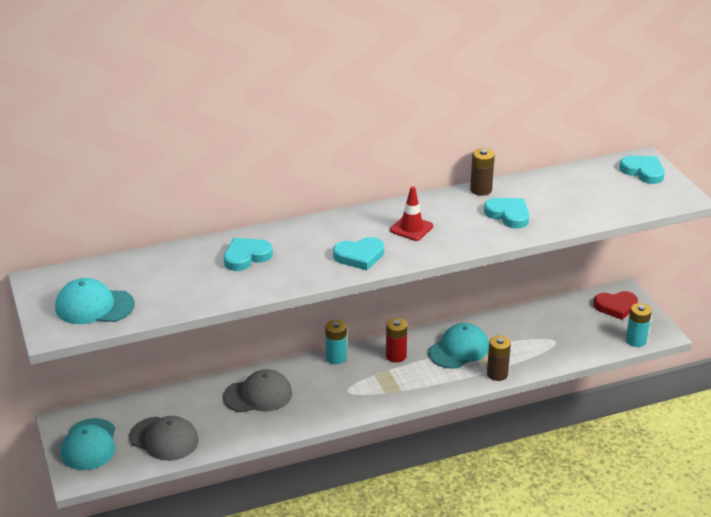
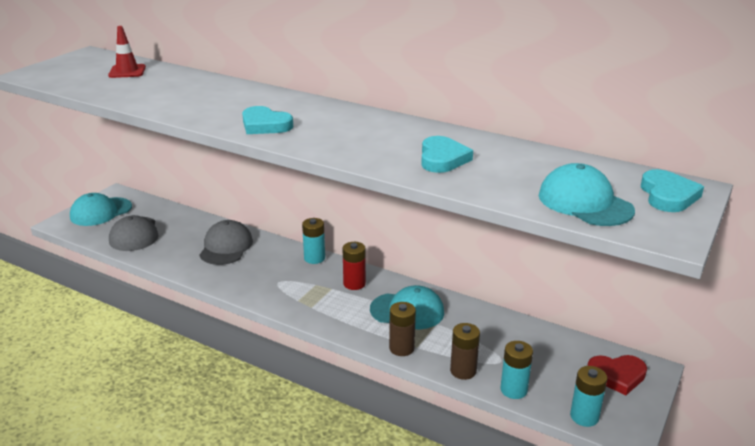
camera: 50 degrees right, 5 degrees down
turquoise cap [55,278,135,324] -> turquoise cap moved to [538,163,635,226]
grey cap [223,369,292,412] -> grey cap turned 120 degrees counterclockwise [199,220,253,265]
turquoise heart [224,238,273,271] -> none
red traffic cone [390,186,433,241] -> red traffic cone moved to [108,26,146,78]
brown battery [470,148,495,196] -> brown battery moved to [450,323,480,380]
red heart [593,291,638,320] -> red heart turned 45 degrees counterclockwise [587,355,647,395]
none -> turquoise battery [500,341,533,399]

